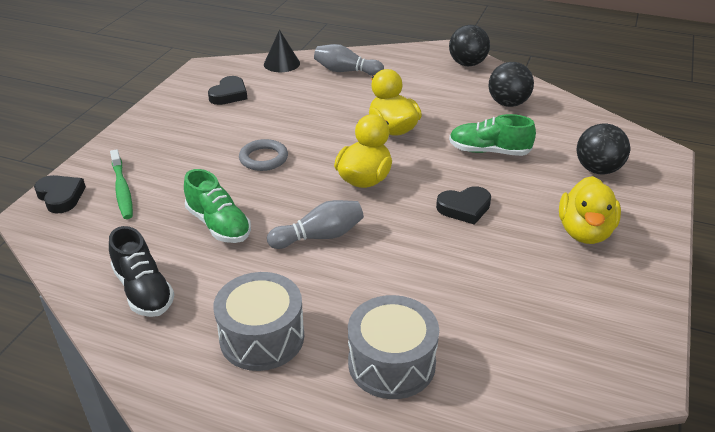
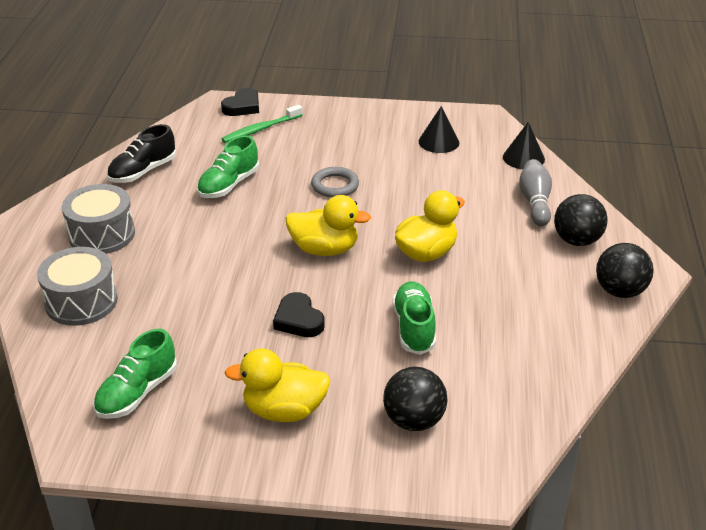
camera: 75 degrees right, 0 degrees up
black heart [208,76,247,105] -> black cone [419,106,460,153]
grey bowling pin [267,200,364,249] -> none
black ball [489,62,534,107] -> black ball moved to [554,194,608,246]
none -> green shoe [93,329,177,419]

